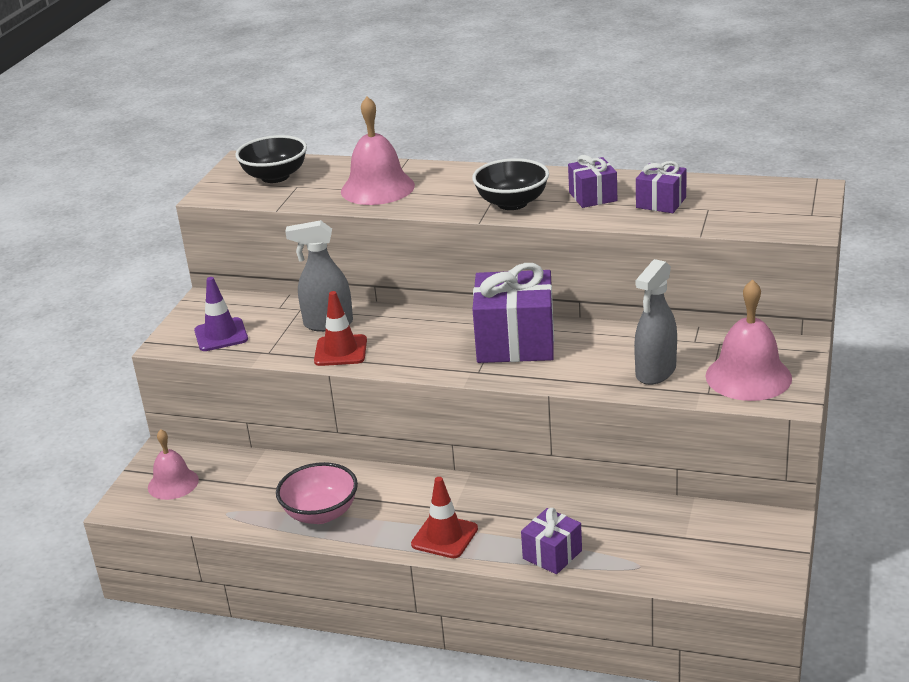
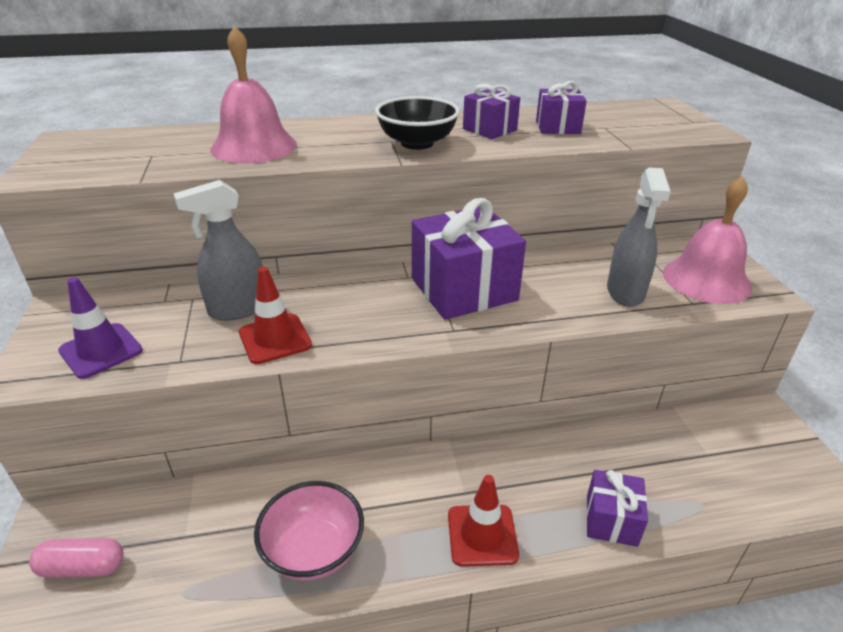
camera: 30 degrees left, 5 degrees up
pink bell [148,429,199,500] -> pink capsule [29,538,124,578]
black bowl [235,135,307,183] -> none

